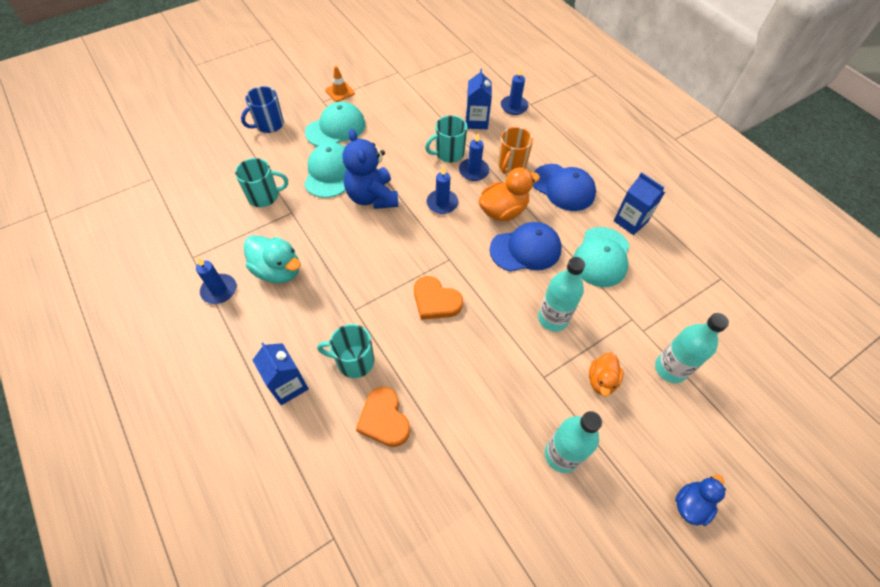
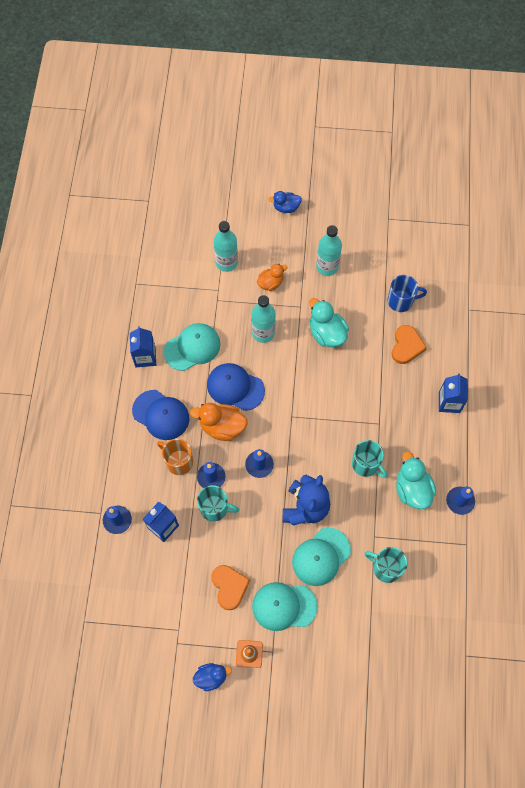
camera: 140 degrees left, 10 degrees up
blue mug [241,86,284,133] -> blue mug moved to [388,275,427,312]
turquoise mug [317,324,374,378] -> turquoise mug moved to [352,440,387,478]
orange heart [414,276,463,320] -> orange heart moved to [212,565,250,610]
orange mug [498,127,533,174] -> orange mug turned 120 degrees counterclockwise [157,439,193,475]
blue cap [533,164,596,211] -> blue cap turned 135 degrees clockwise [132,390,189,440]
none -> blue duck [193,663,232,691]
none -> turquoise duck [309,298,349,347]

